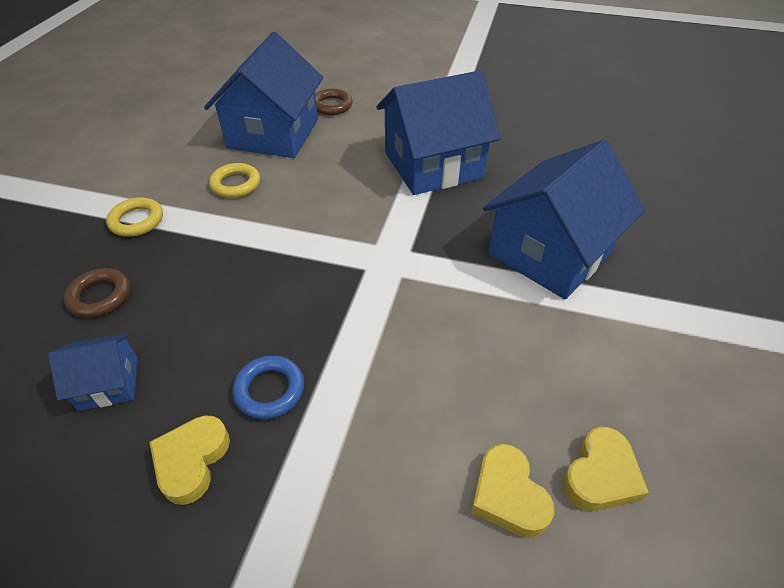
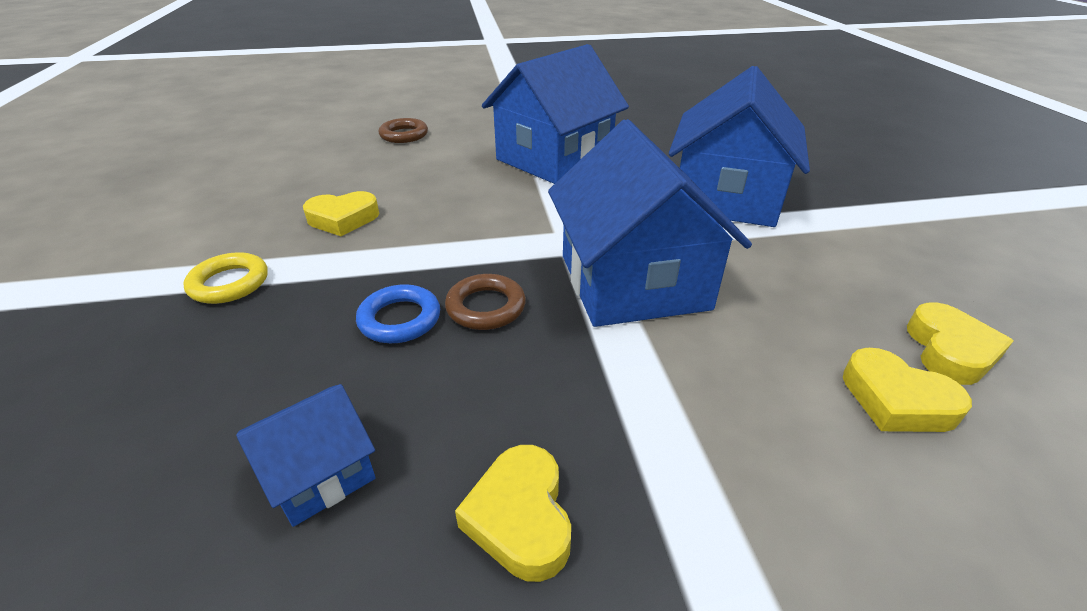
camera: 25 degrees left, 10 degrees down
brown ring [64,268,130,317] -> brown ring moved to [445,274,526,330]
blue house [204,32,323,158] -> blue house moved to [548,119,752,327]
yellow ring [209,163,260,198] -> yellow heart [303,191,379,236]
blue ring [233,356,304,419] -> blue ring moved to [356,284,440,343]

